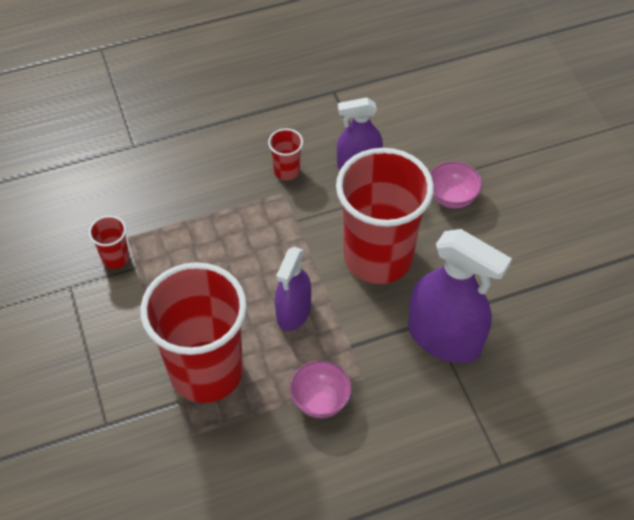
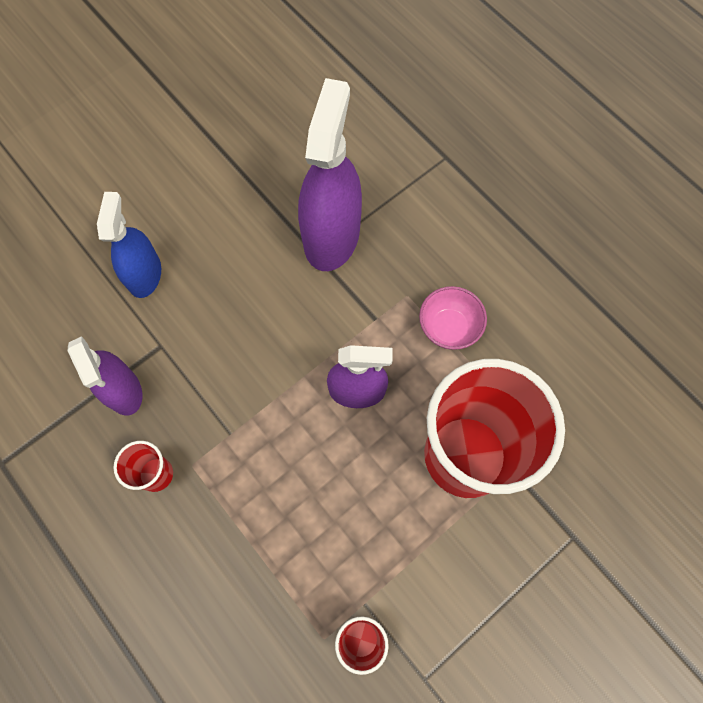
camera: 110 degrees left, 15 degrees up
red cup [336,148,434,284] -> none
pink bowl [430,161,482,208] -> blue spray bottle [97,192,161,298]

